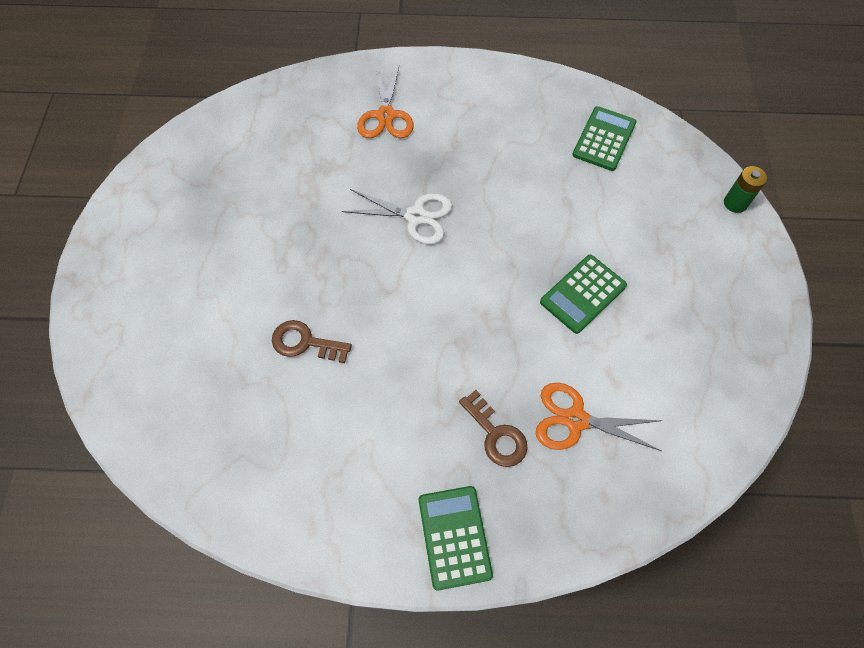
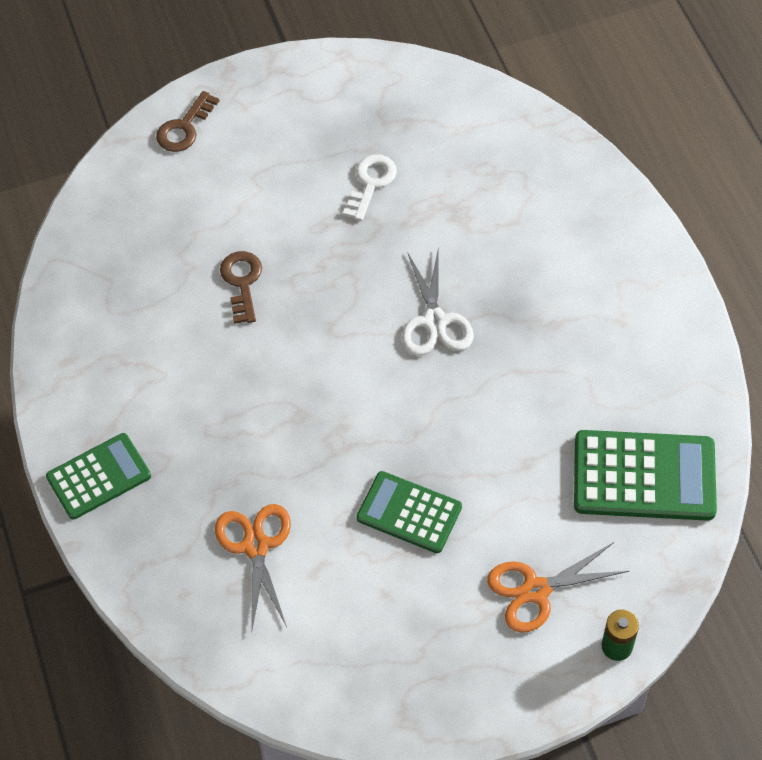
camera: 70 degrees right, 5 degrees down
orange scissors [357,64,413,138] -> orange scissors moved to [487,542,629,633]
brown key [459,390,528,467] -> brown key moved to [156,91,220,152]
green calculator [572,106,637,171] -> green calculator [574,430,717,521], size x1.52
none -> white key [343,154,397,221]

